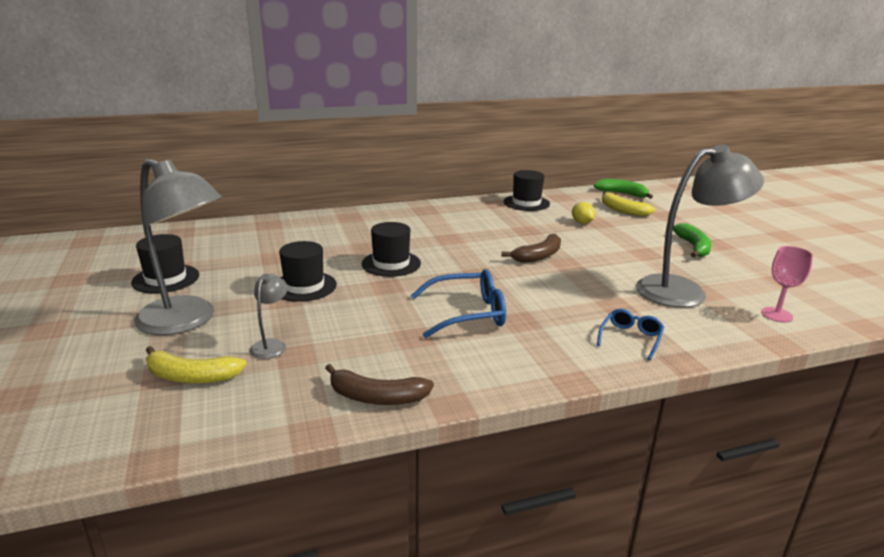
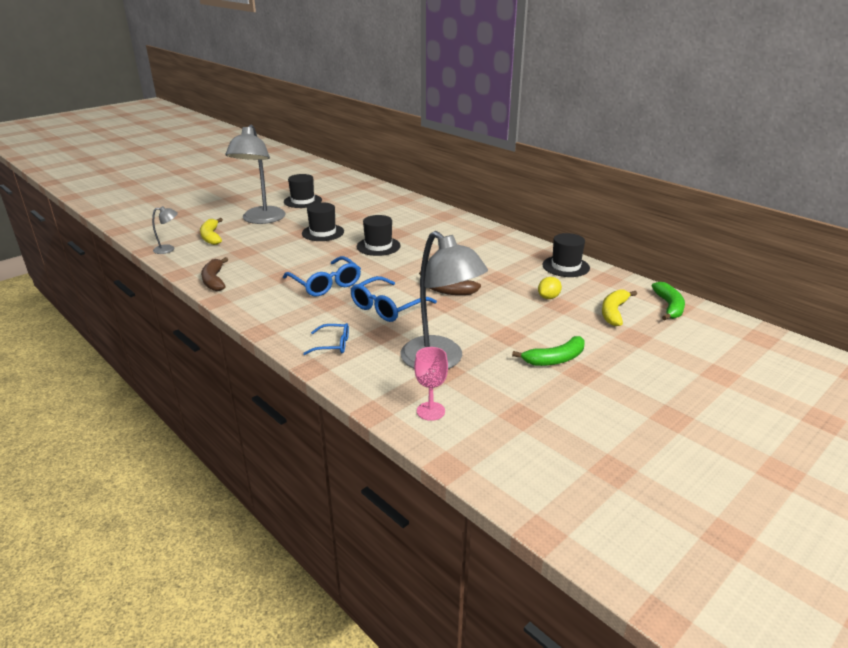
camera: 65 degrees right, 5 degrees up
grey lamp [250,274,287,359] -> grey lamp moved to [152,206,178,254]
none -> blue glasses [351,276,437,322]

